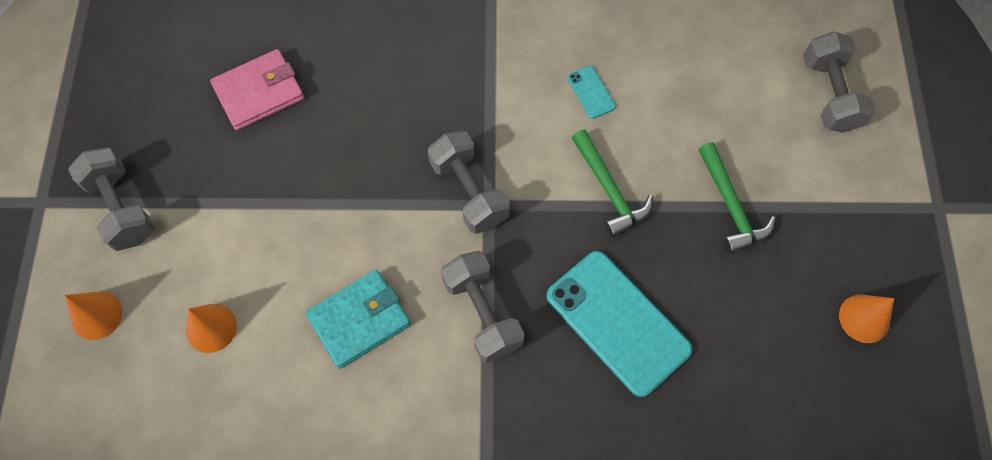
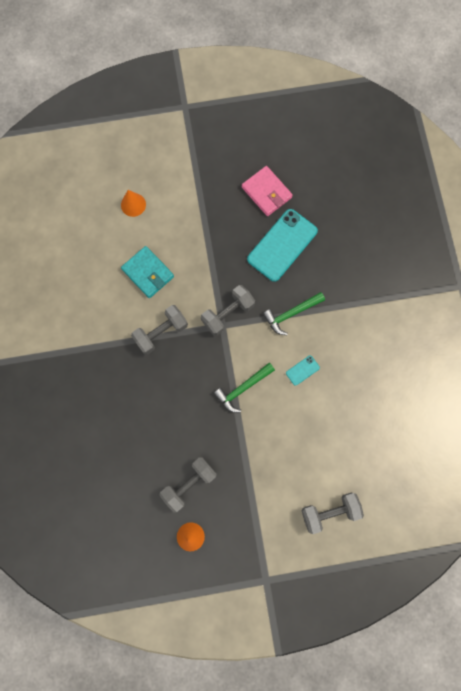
camera: 80 degrees right, 10 degrees up
orange cone [65,292,122,340] -> none
grey dumbbell [68,147,155,251] -> grey dumbbell moved to [159,457,217,513]
turquoise phone [546,251,693,397] -> turquoise phone moved to [247,209,318,282]
green hammer [699,142,776,254] -> green hammer moved to [263,292,325,335]

